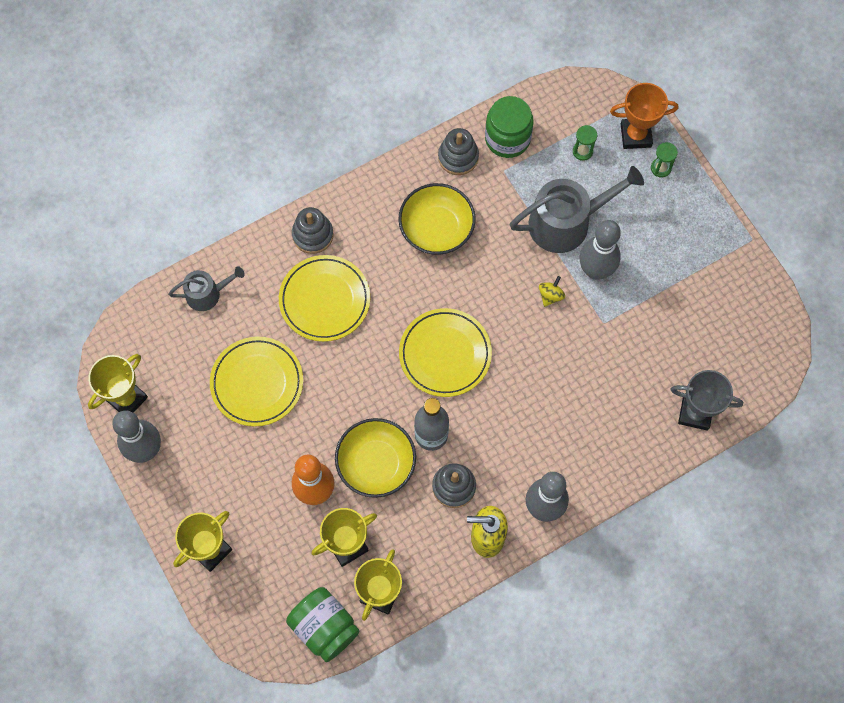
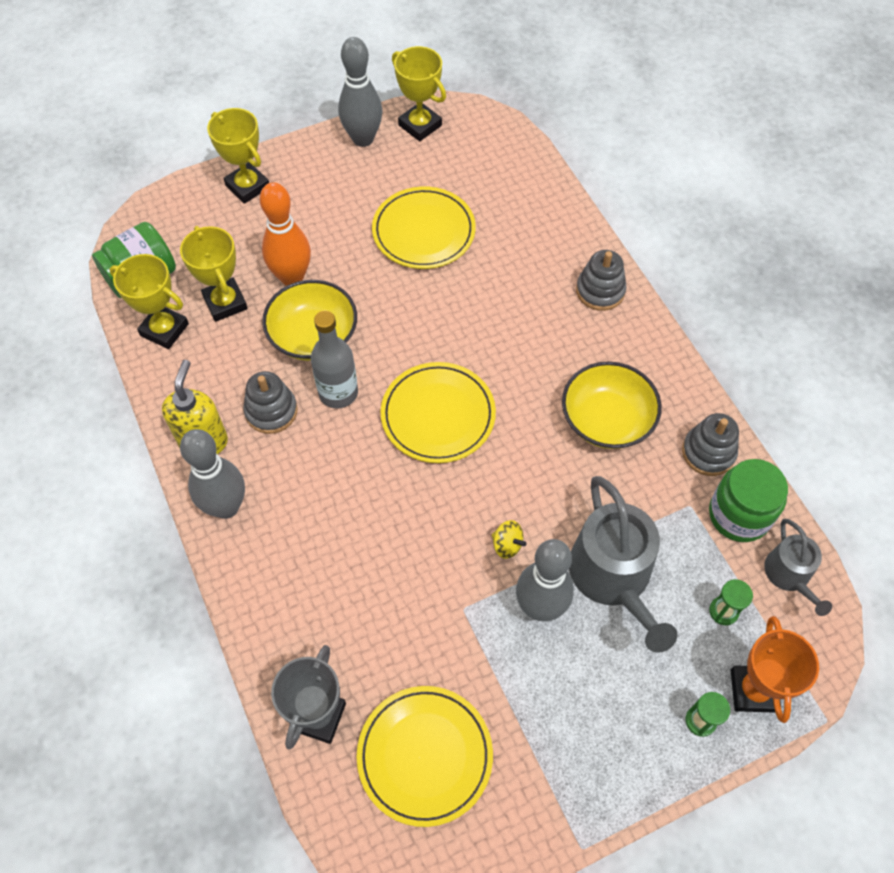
camera: 95 degrees right, 10 degrees down
grey watering can [168,266,245,311] -> grey watering can moved to [764,519,832,616]
yellow plate [279,255,370,342] -> yellow plate moved to [357,686,493,827]

